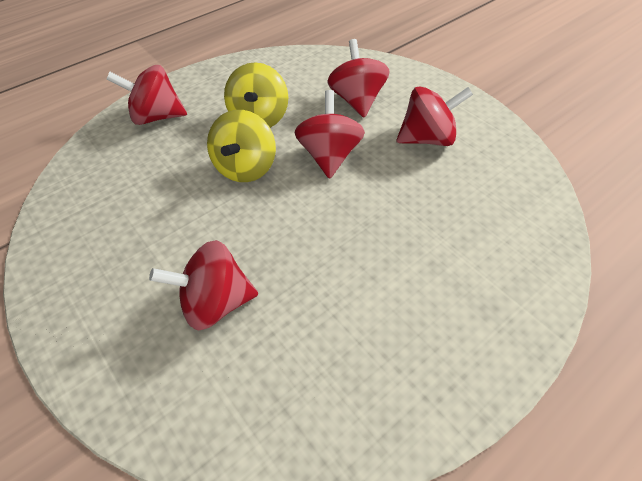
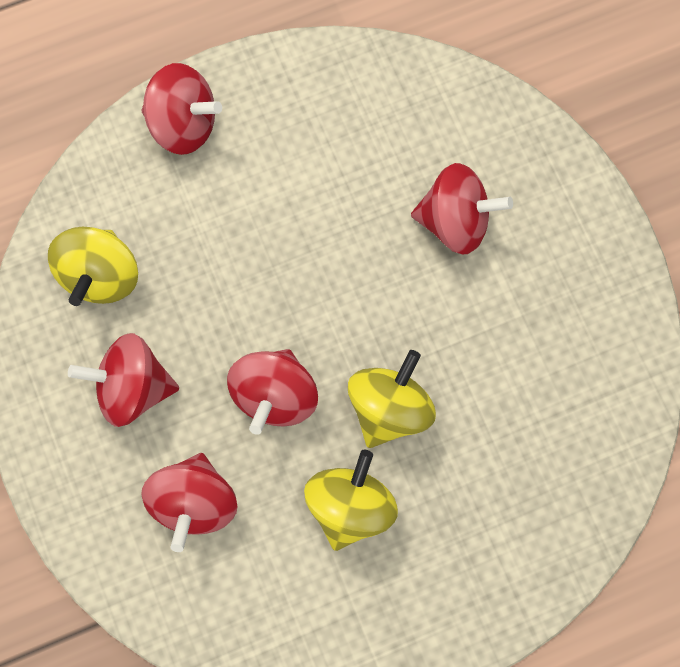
camera: 165 degrees left, 25 degrees up
red spinning top [106,65,187,125] -> red spinning top moved to [141,63,222,155]
none -> yellow spinning top [48,227,138,306]

